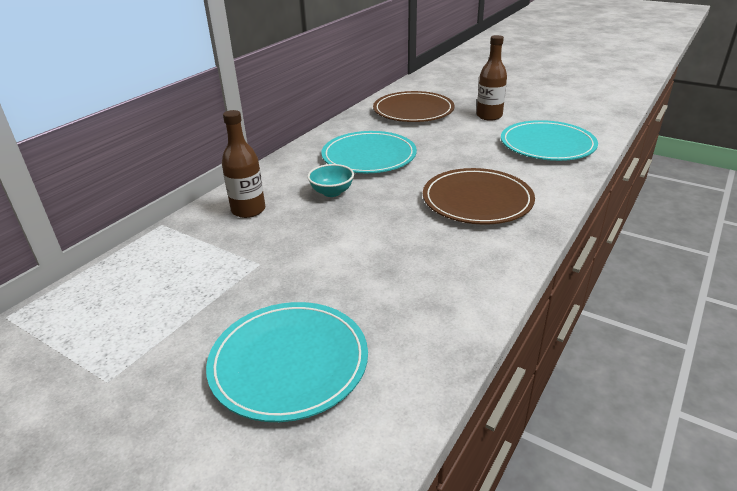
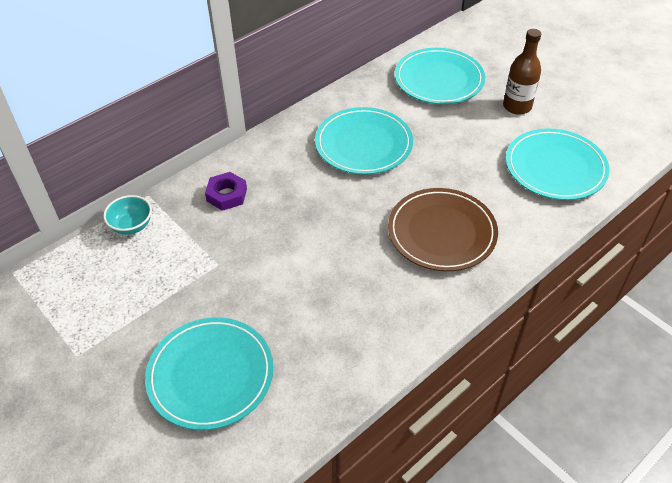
camera: 15 degrees right, 15 degrees up
brown bottle [222,110,265,218] -> purple nut [205,172,247,211]
turquoise bowl [307,164,354,197] -> turquoise bowl moved to [103,195,152,235]
brown plate [373,91,455,122] -> turquoise plate [395,48,485,104]

